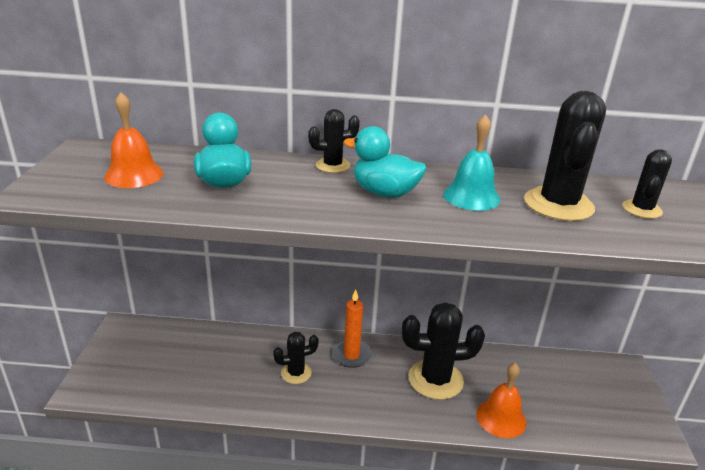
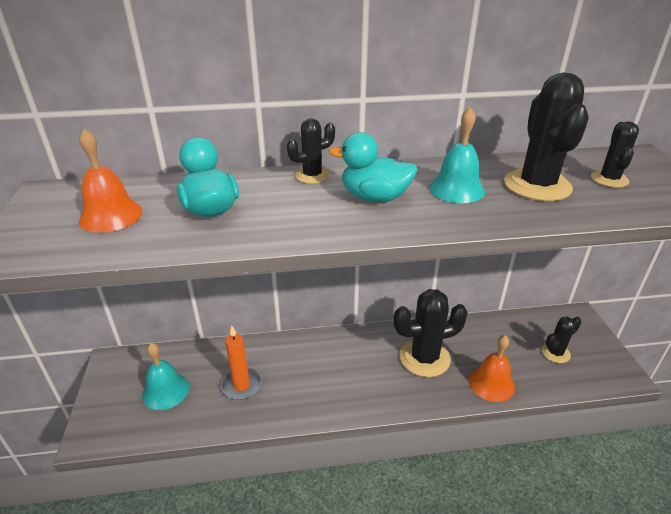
camera: 10 degrees left, 5 degrees up
black cactus [273,332,319,384] -> black cactus moved to [541,317,581,363]
orange candle [332,289,372,368] -> orange candle moved to [221,325,262,400]
none -> turquoise bell [142,343,189,410]

